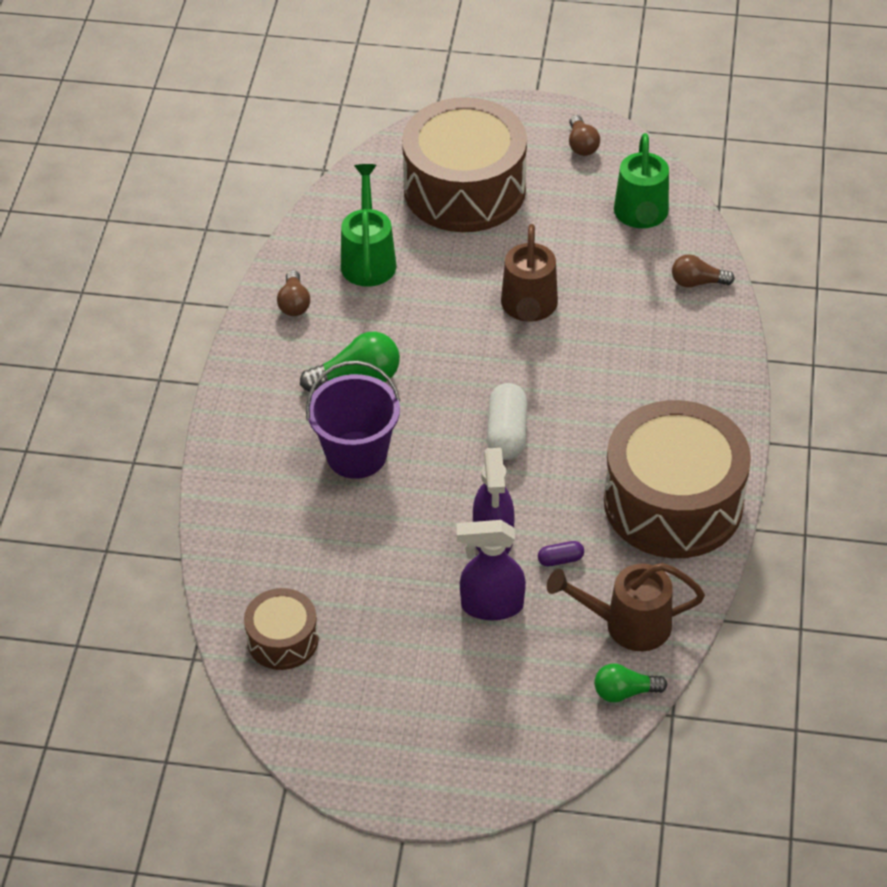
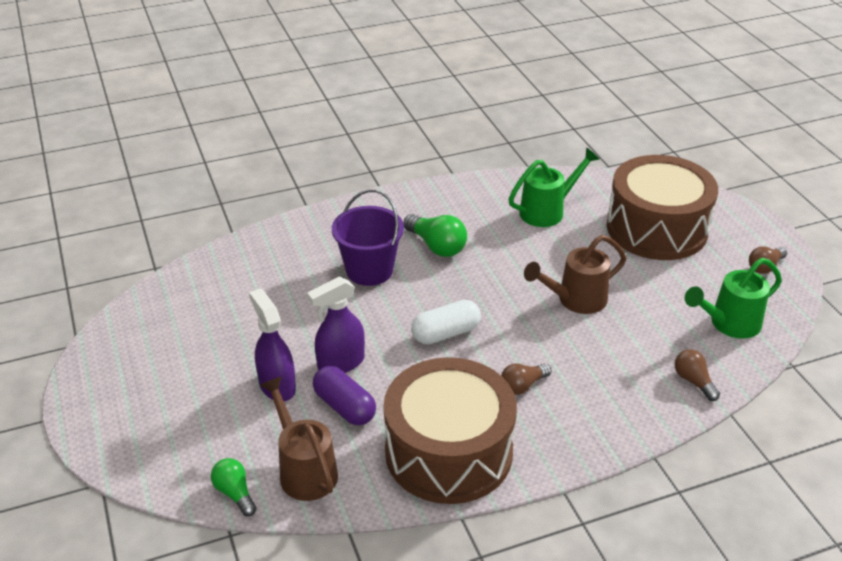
camera: 60 degrees right, 10 degrees down
brown drum [244,588,319,670] -> none
brown light bulb [277,270,310,316] -> brown light bulb moved to [501,363,551,395]
purple capsule [538,541,584,567] -> purple capsule [313,366,376,425], size x1.95

